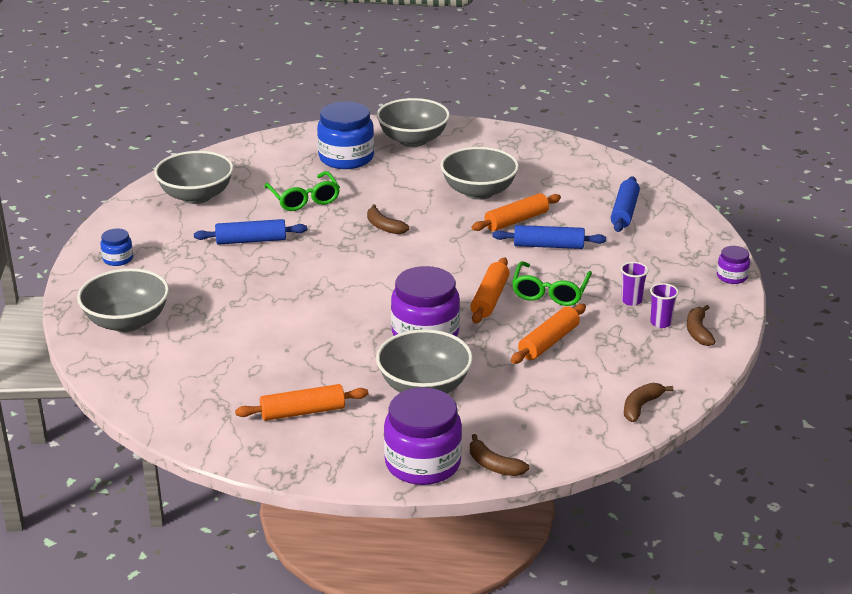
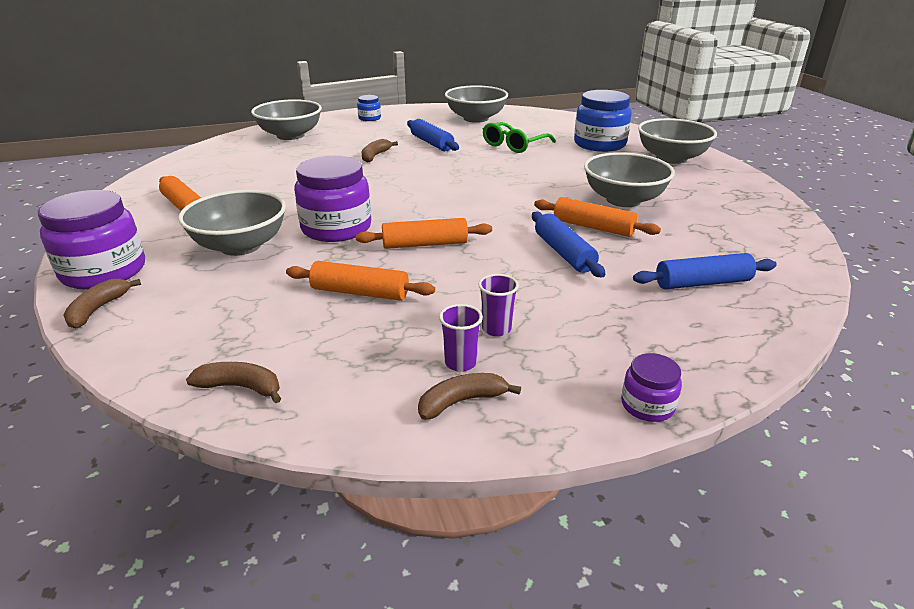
camera: 65 degrees right, 0 degrees up
brown banana [367,204,409,234] -> brown banana moved to [362,139,398,163]
green glasses [512,261,592,306] -> none

